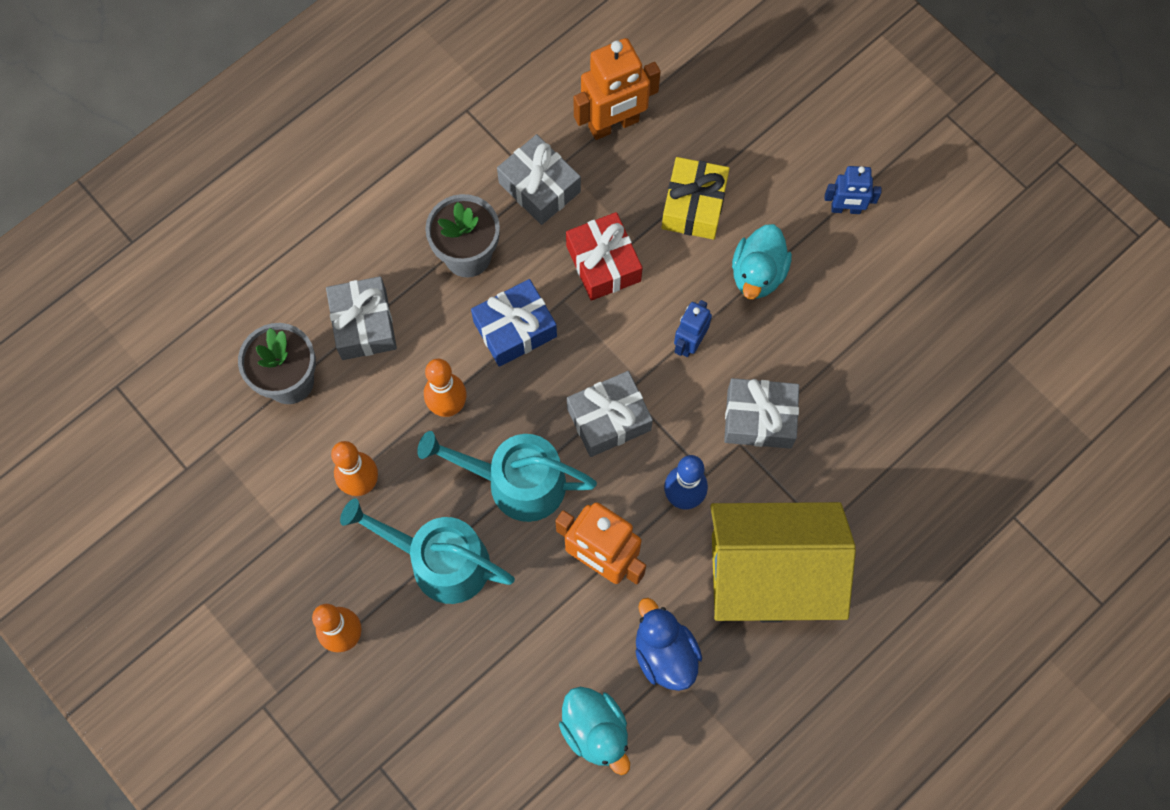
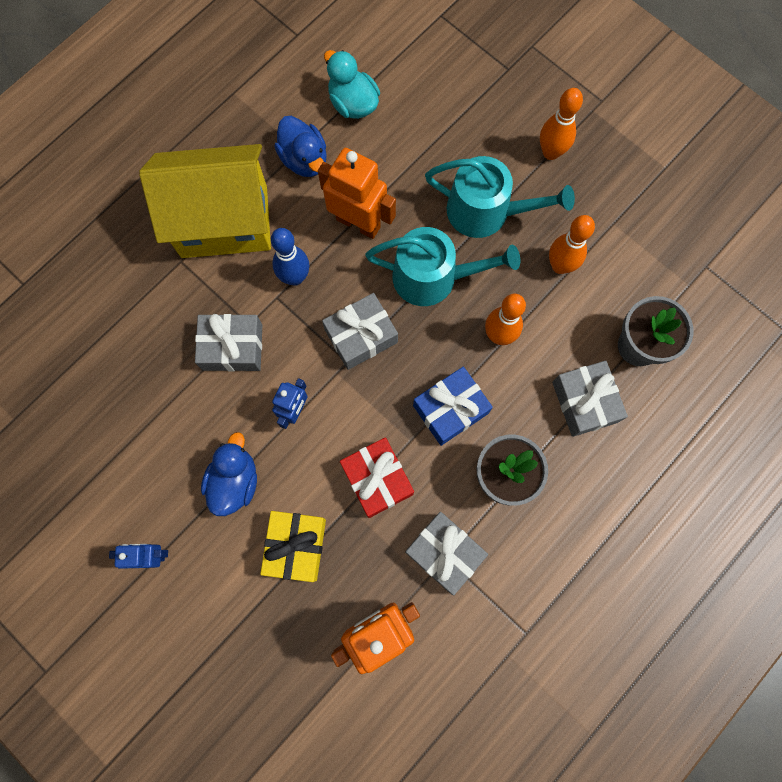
camera: 175 degrees right, 5 degrees up
turquoise duck [732,224,792,299] -> blue duck [201,432,257,516]

